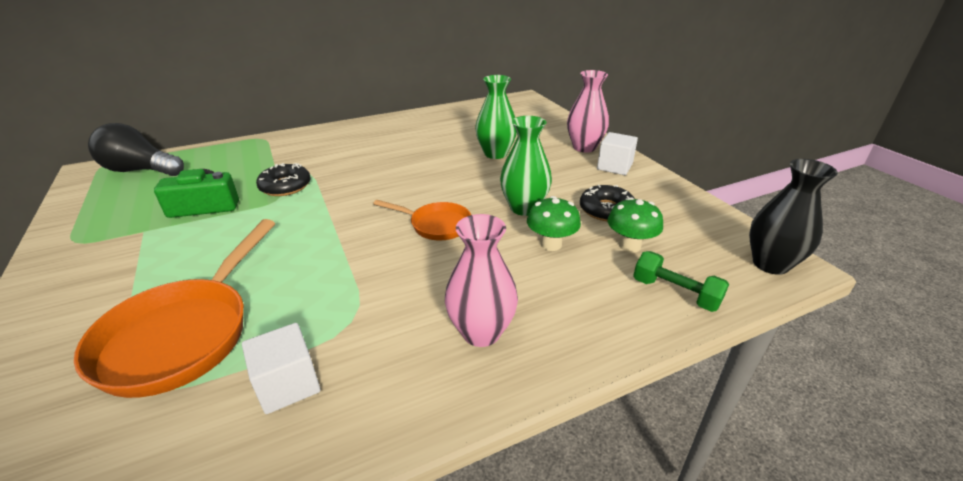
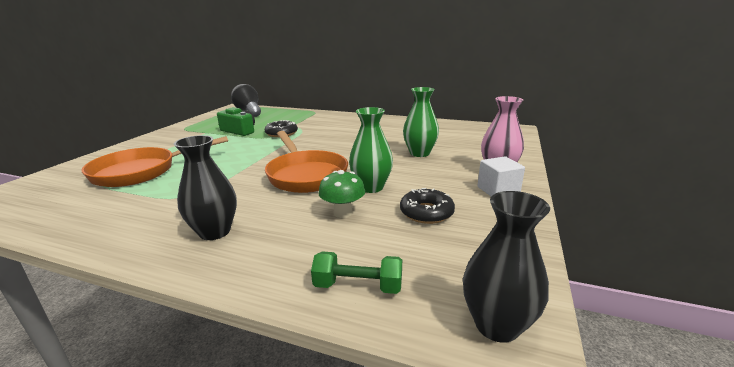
camera: 45 degrees right, 10 degrees down
white cube [242,323,321,414] -> none
orange pan [373,200,471,241] -> orange pan [265,131,348,193], size x1.77
pink vase [445,214,518,347] -> black vase [174,135,237,240]
green mushroom [608,197,663,253] -> none
green dumbbell [633,251,729,312] -> green dumbbell turned 75 degrees counterclockwise [311,251,402,294]

